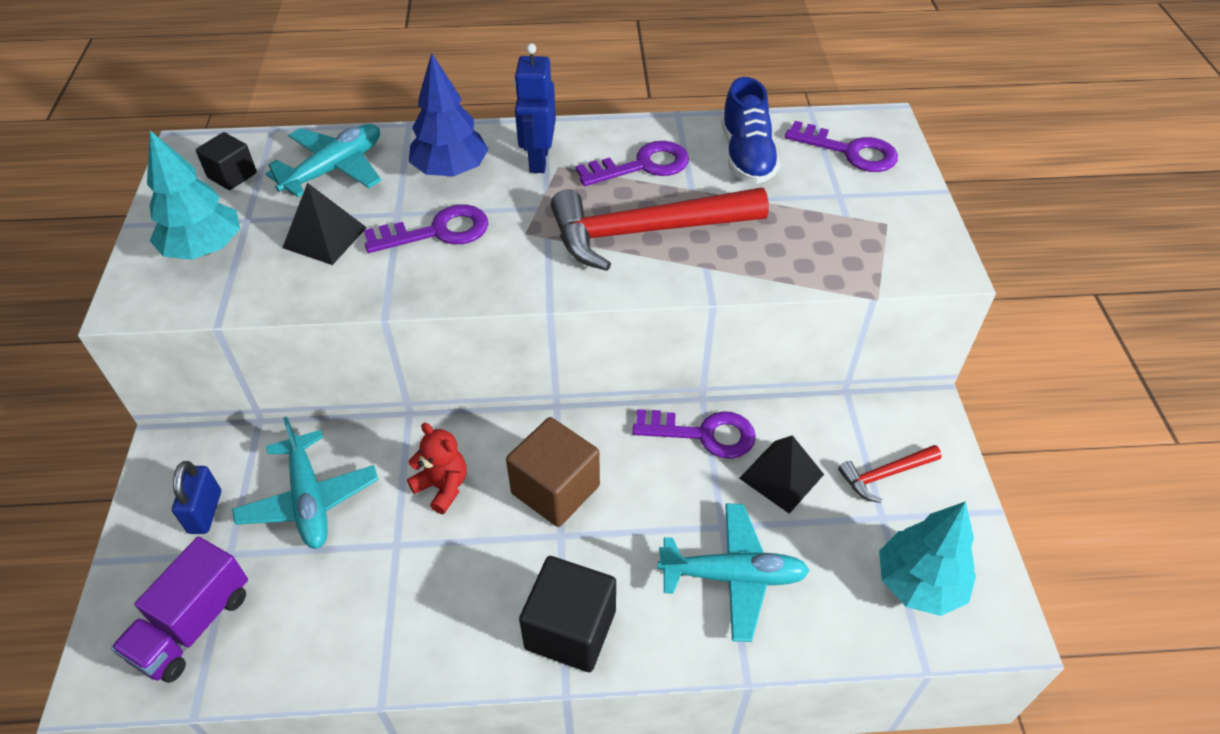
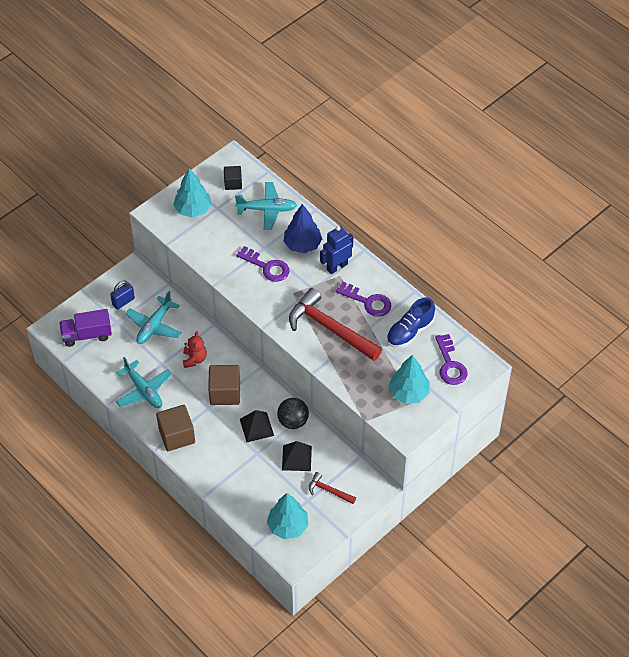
camera: 50 degrees right, 5 degrees up
black pyramid [282,183,367,265] -> black pyramid moved to [240,410,274,442]
black cube [519,556,616,672] -> brown cube [156,405,195,451]
purple key [632,409,756,459] -> black ball [277,398,309,429]
turquoise plane [658,503,810,642] -> turquoise plane moved to [116,357,172,408]
none -> turquoise tree [388,355,429,404]

